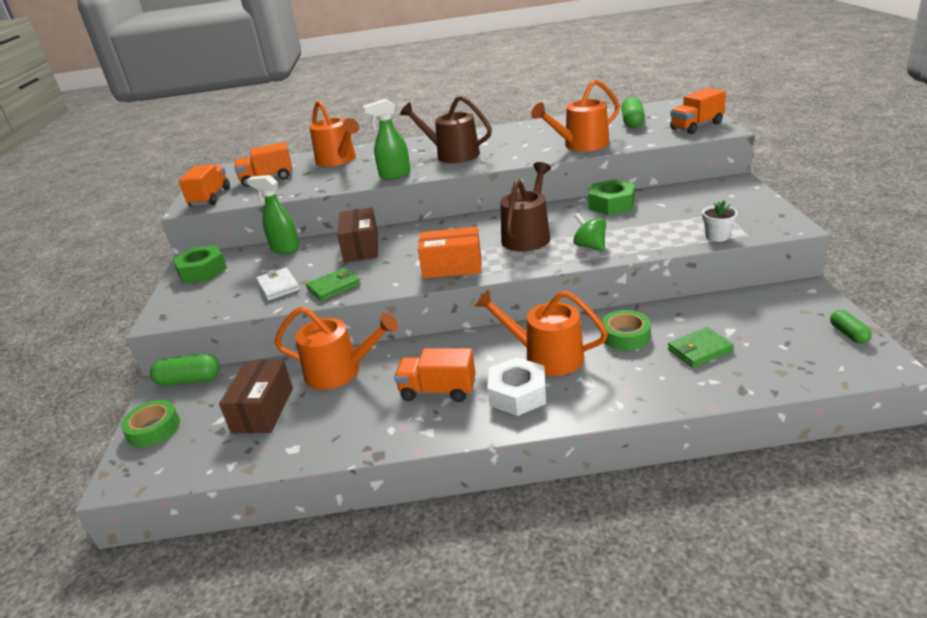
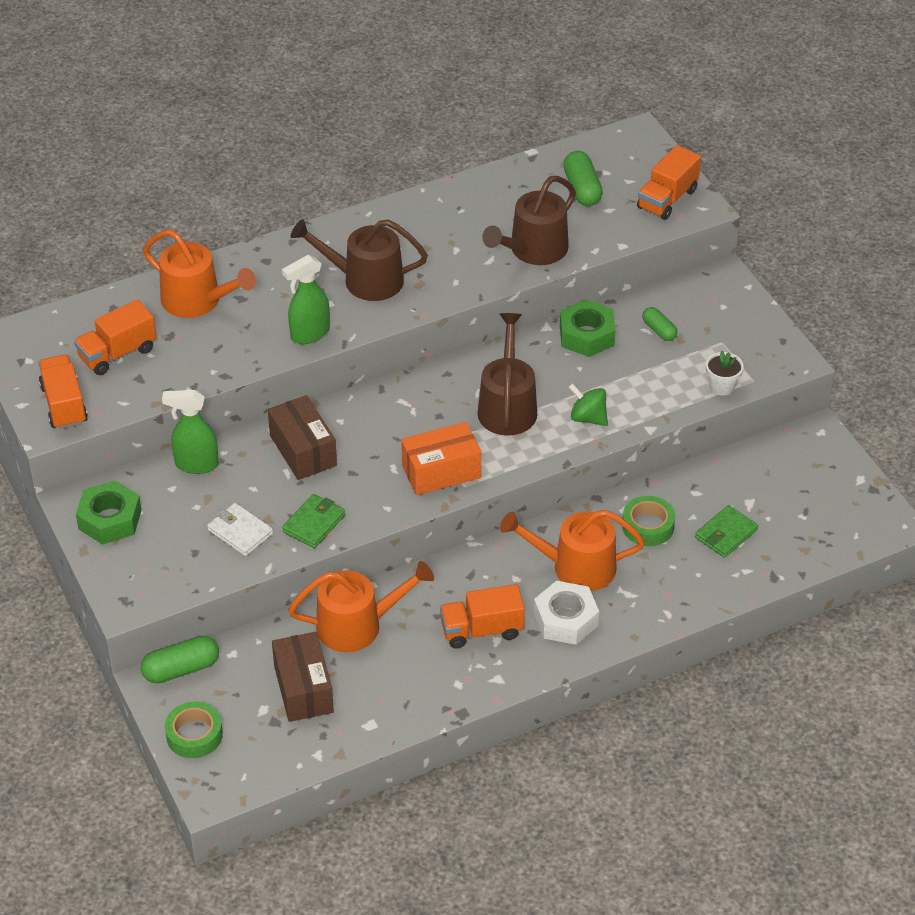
camera: 25 degrees left, 15 degrees up
orange watering can [531,79,620,151] -> brown watering can [482,176,576,265]
green capsule [830,310,872,344] -> green capsule moved to [642,307,677,341]

